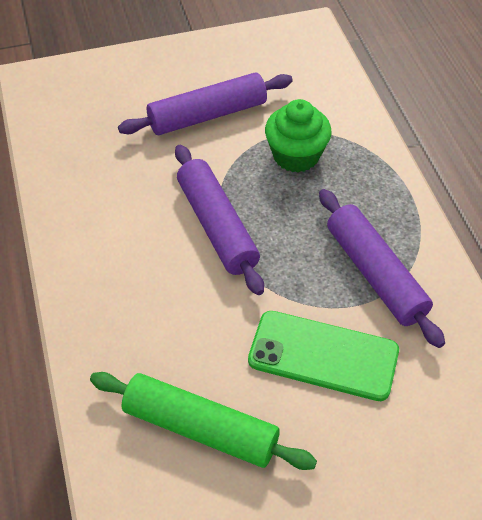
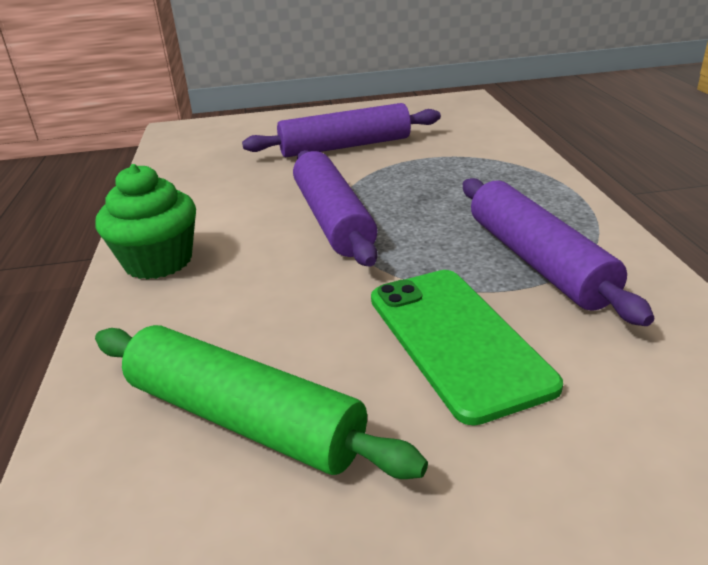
camera: 10 degrees right, 20 degrees down
green phone [248,311,399,401] -> green phone turned 45 degrees clockwise [371,270,563,425]
green cupcake [265,99,332,173] -> green cupcake moved to [95,164,196,279]

